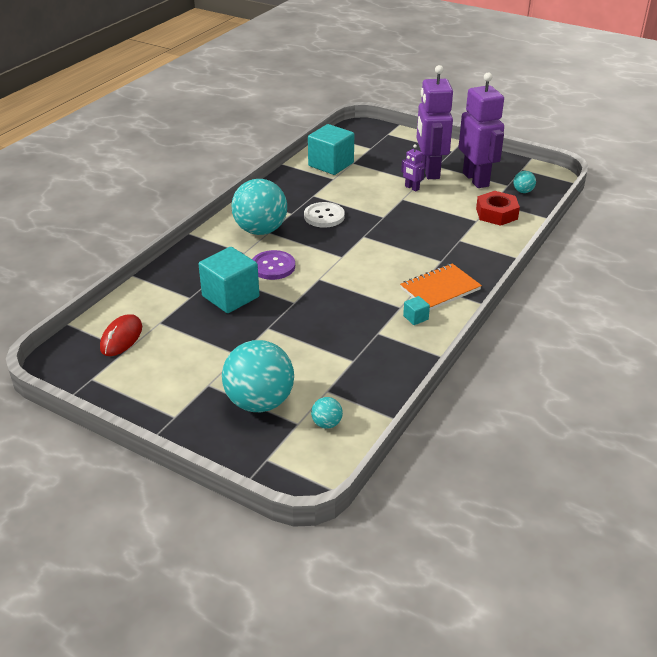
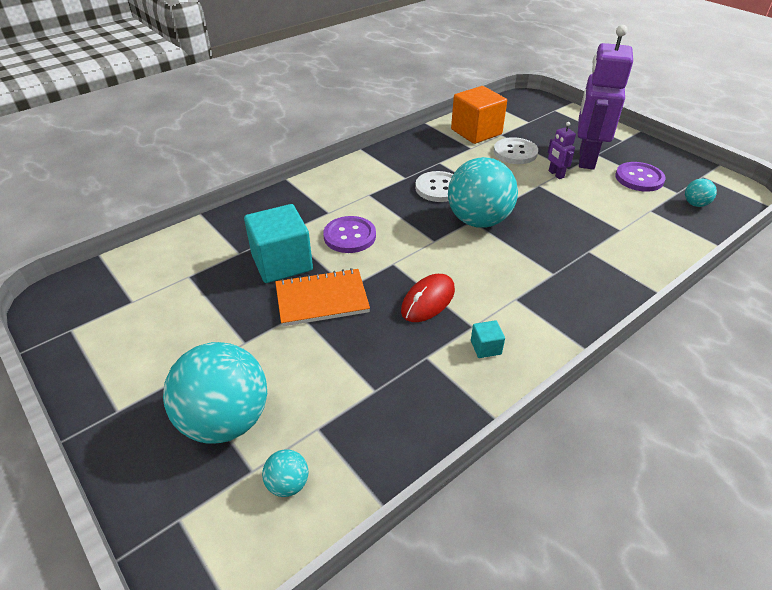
camera: 20 degrees right, 5 degrees up
red mouse [100,314,142,356] -> red mouse moved to [401,274,455,322]
turquoise ball [231,179,287,235] -> turquoise ball moved to [448,157,518,228]
turquoise cube [308,124,354,175] -> orange cube [451,86,507,144]
orange notebook [400,263,482,311] -> orange notebook moved to [275,268,370,326]
purple robot [459,73,504,188] -> purple button [615,162,666,192]
red nut [476,191,520,226] -> none
none -> white button [494,137,538,164]

